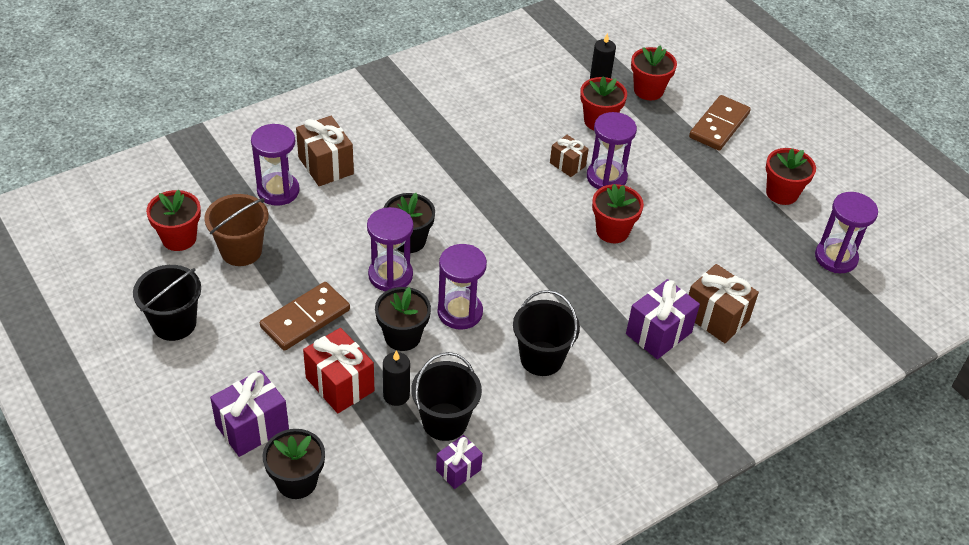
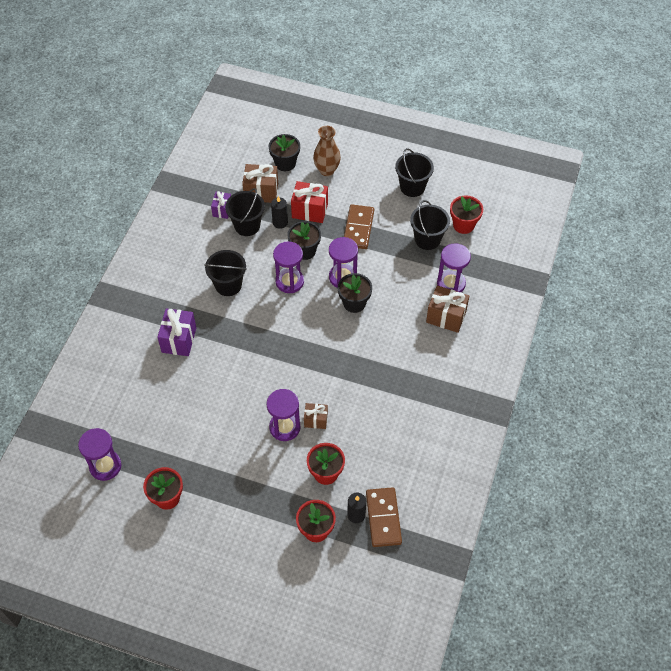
camera: 145 degrees right, 10 degrees up
brown bucket [204,194,269,266] -> black bucket [410,200,450,250]
purple gift [210,370,289,457] -> brown vase [313,126,341,176]
red flower pot [592,184,644,243] -> none
brown domino [689,95,751,151] -> brown domino moved to [366,487,402,547]
brown gift [689,264,759,343] -> brown gift moved to [242,164,278,203]

